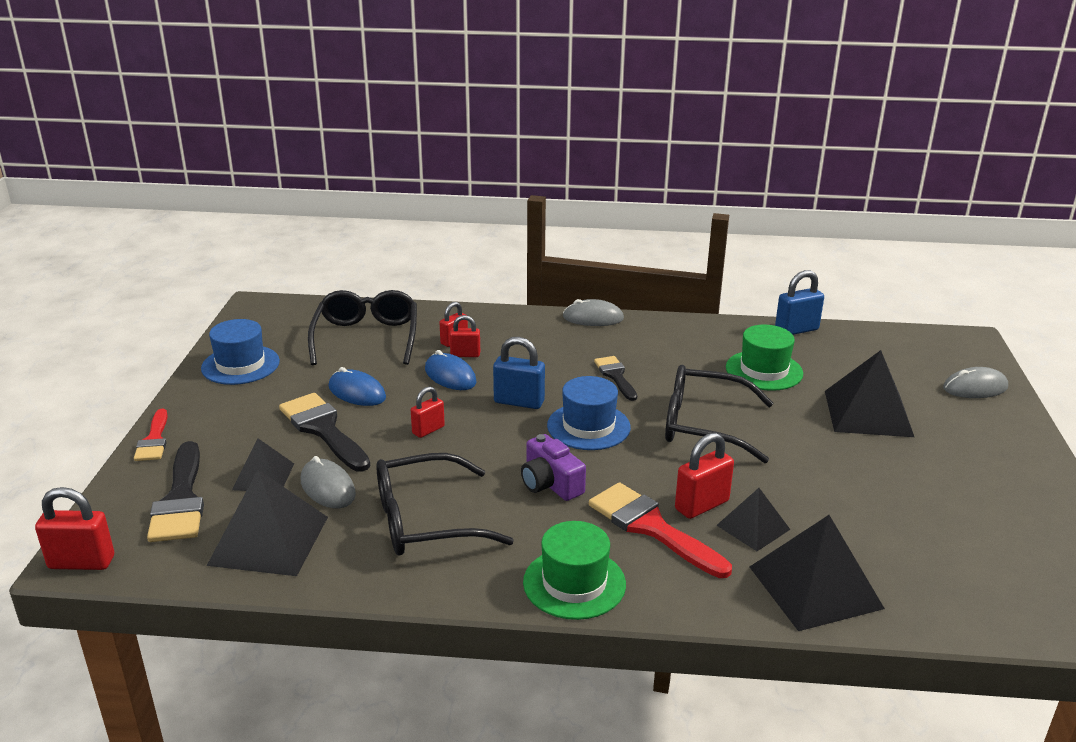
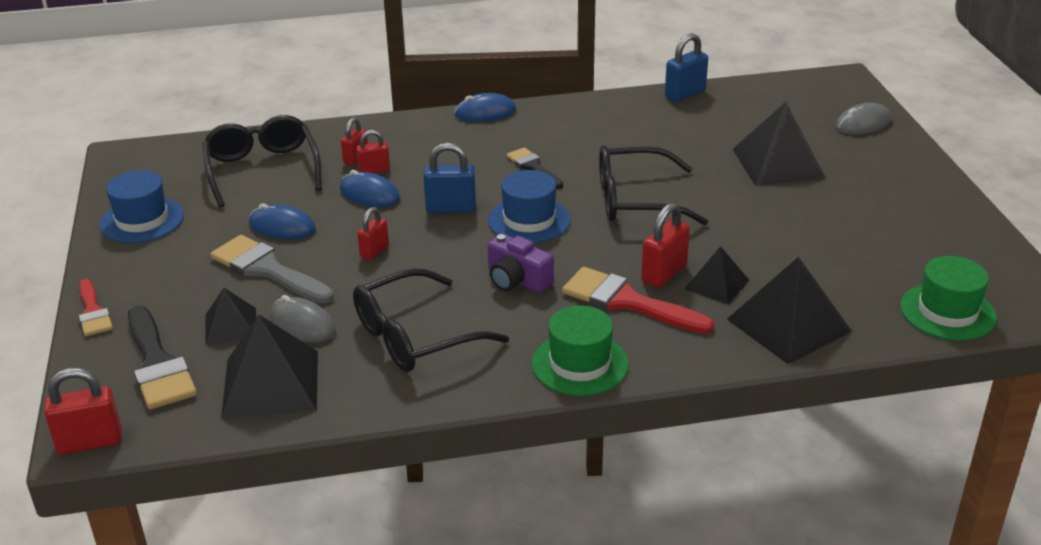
camera: 15 degrees left, 5 degrees up
black brush [279,393,370,472] -> grey brush [210,235,334,304]
grey mouse [563,299,624,326] -> blue mouse [454,93,516,122]
green hat [726,325,803,391] -> green hat moved to [900,256,997,341]

